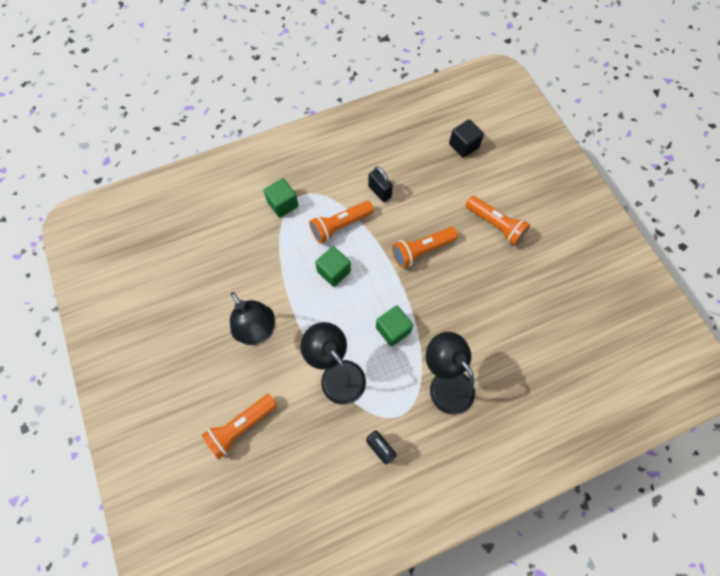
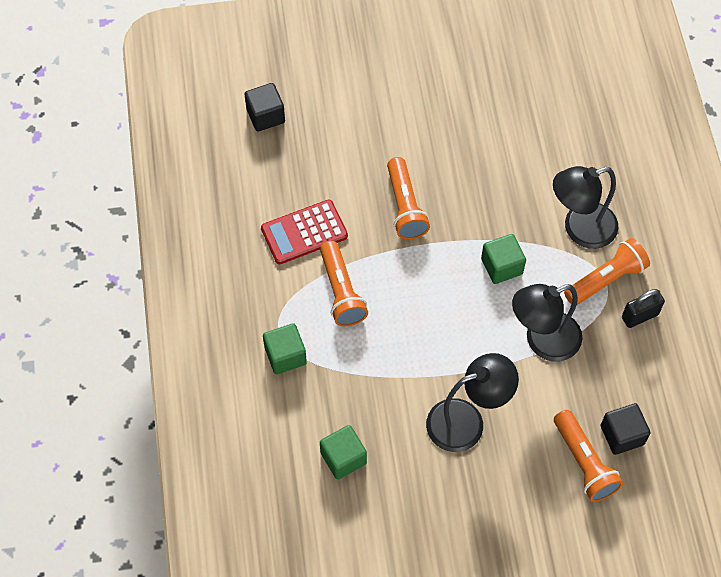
camera: 75 degrees left, 5 degrees down
green cube [315,246,351,287] -> green cube moved to [320,425,367,479]
black padlock [368,167,393,202] -> red calculator [261,200,348,264]
orange flashlight [466,196,530,246] -> orange flashlight moved to [564,238,650,306]
none -> black cube [601,403,651,455]

